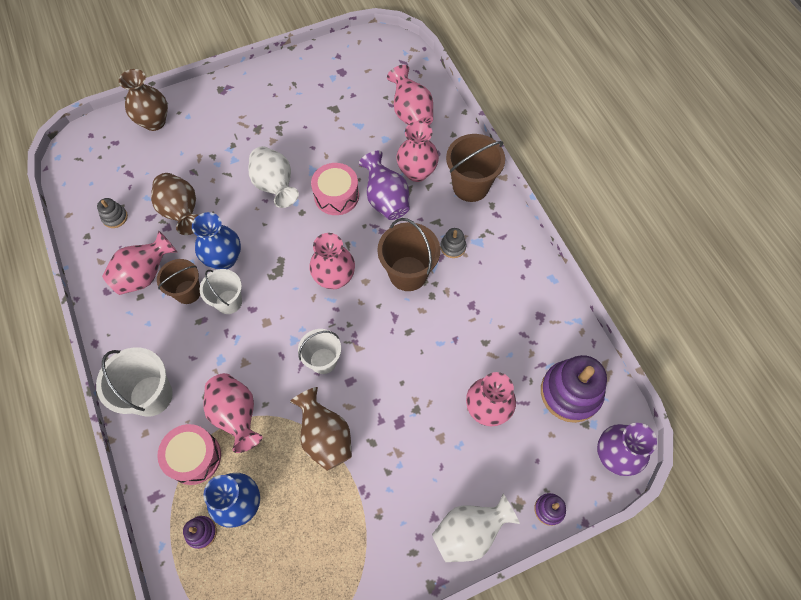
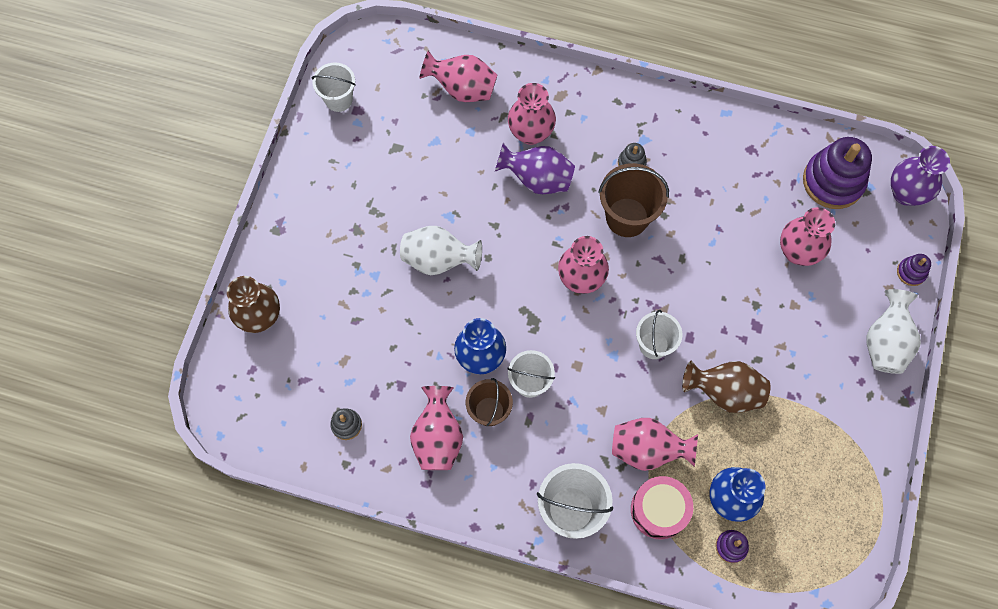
camera: 50 degrees left, 5 degrees up
brown vase [151,173,198,235] -> none
pink drum [311,163,359,215] -> none
brown bucket [446,134,505,202] -> none
none -> white bucket [312,63,356,112]

